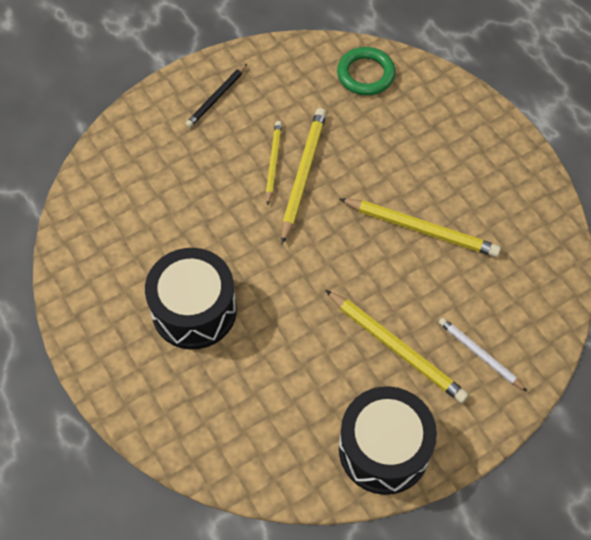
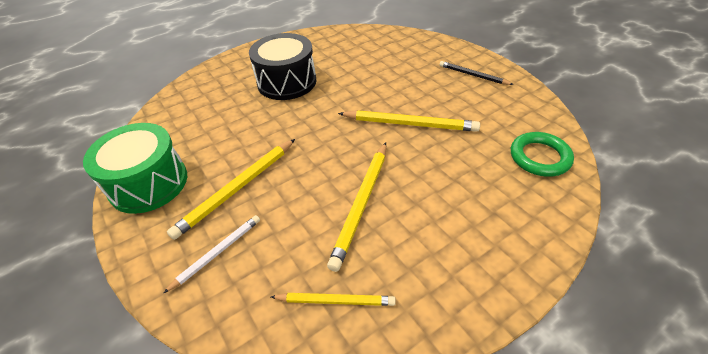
camera: 90 degrees right, 15 degrees down
yellow pencil [266,121,282,206] -> yellow pencil moved to [271,293,396,306]
black drum [339,386,437,495] -> green drum [83,123,187,214]

